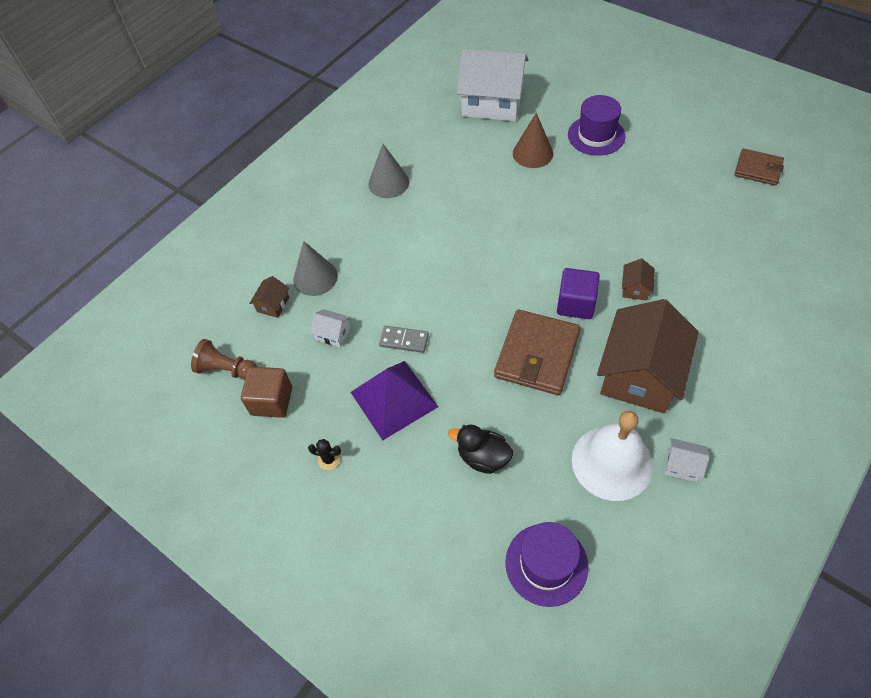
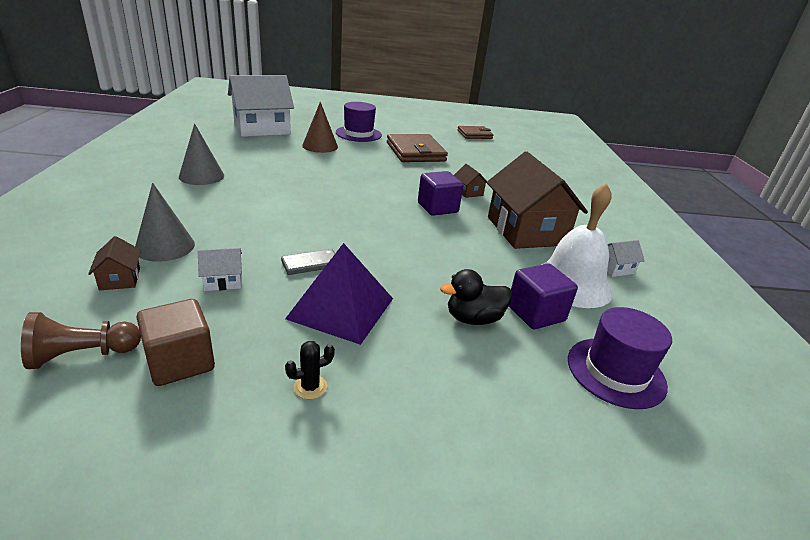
camera: 45 degrees left, 25 degrees down
brown wallet [494,309,580,395] -> brown wallet moved to [387,134,448,162]
none -> purple cube [509,263,578,329]

